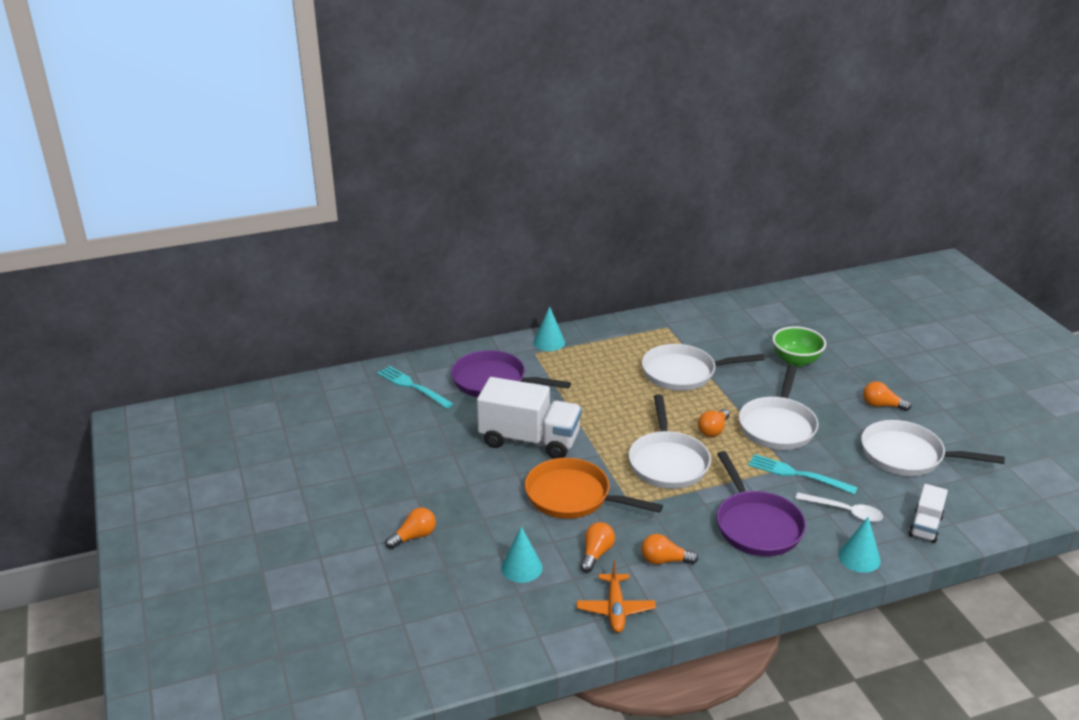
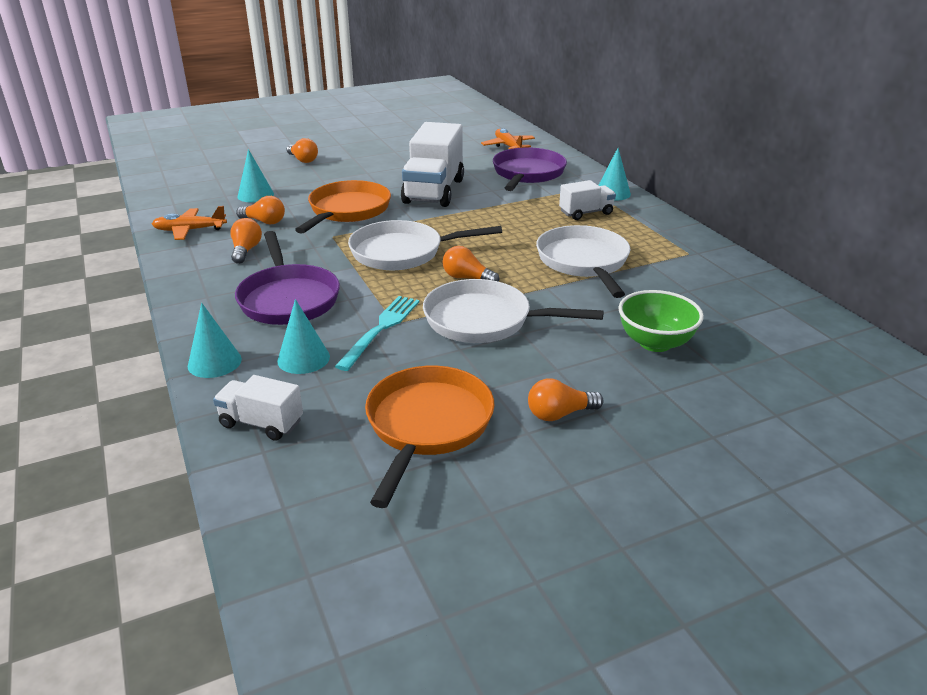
camera: 85 degrees right, 0 degrees up
turquoise fork [377,366,453,409] -> orange plane [481,128,535,149]
purple pan [717,451,806,556] -> purple pan turned 90 degrees counterclockwise [235,231,340,325]
white spoon [795,493,883,522] -> turquoise cone [277,299,330,374]
white pan [861,420,1005,476] -> orange pan [365,366,495,508]
orange light bulb [863,381,911,411] -> orange light bulb turned 120 degrees counterclockwise [528,378,604,421]
none -> white truck [559,180,616,220]

